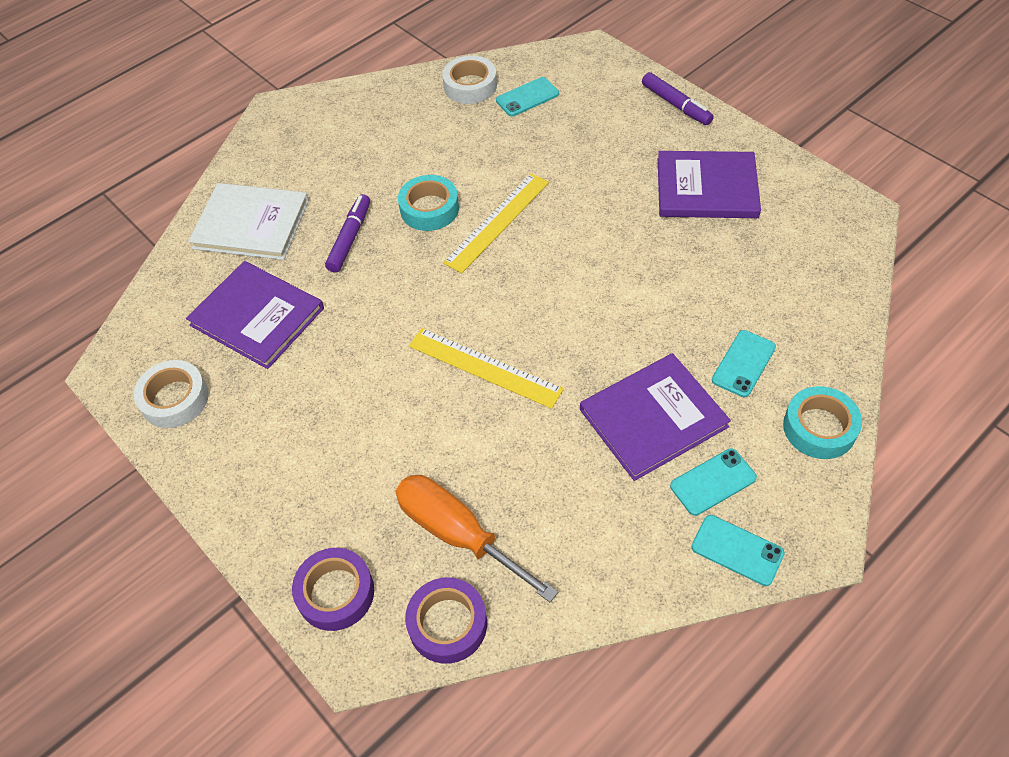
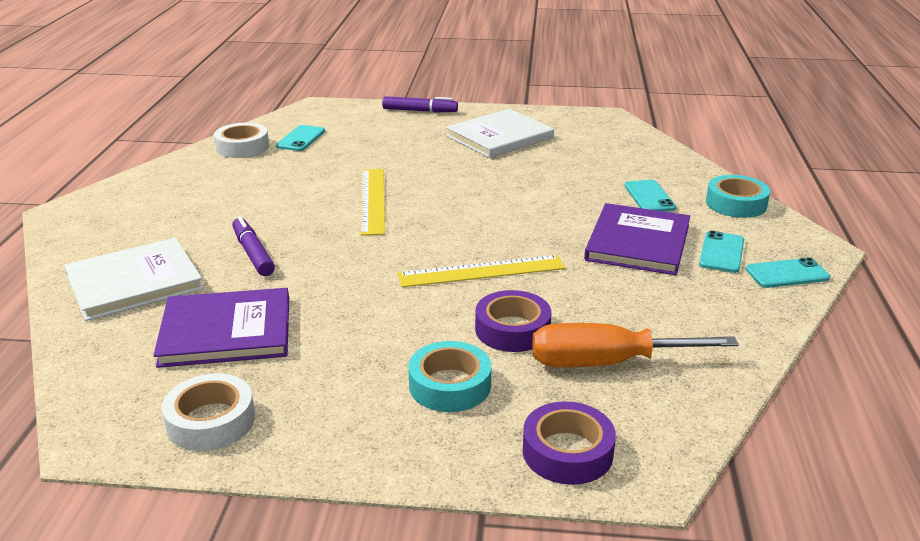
camera: 45 degrees left, 25 degrees down
turquoise tape [398,175,459,231] -> turquoise tape moved to [408,341,492,412]
purple tape [405,577,487,664] -> purple tape moved to [475,290,551,352]
purple book [658,151,761,218] -> white book [446,109,554,158]

